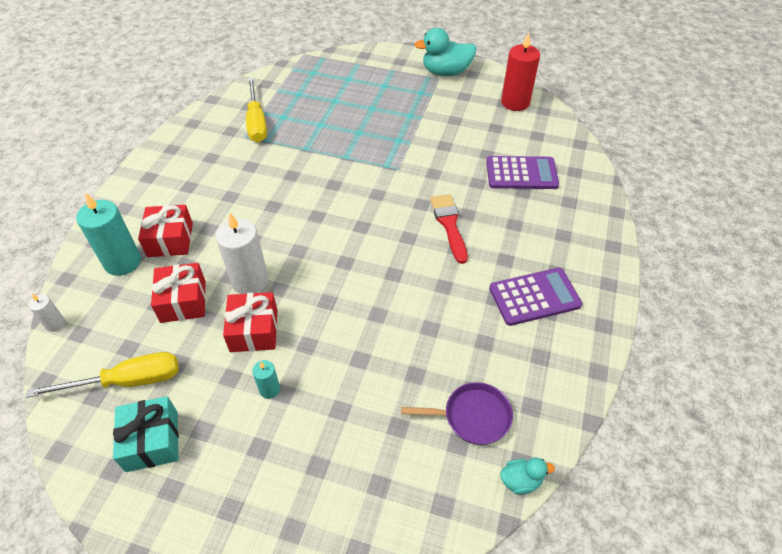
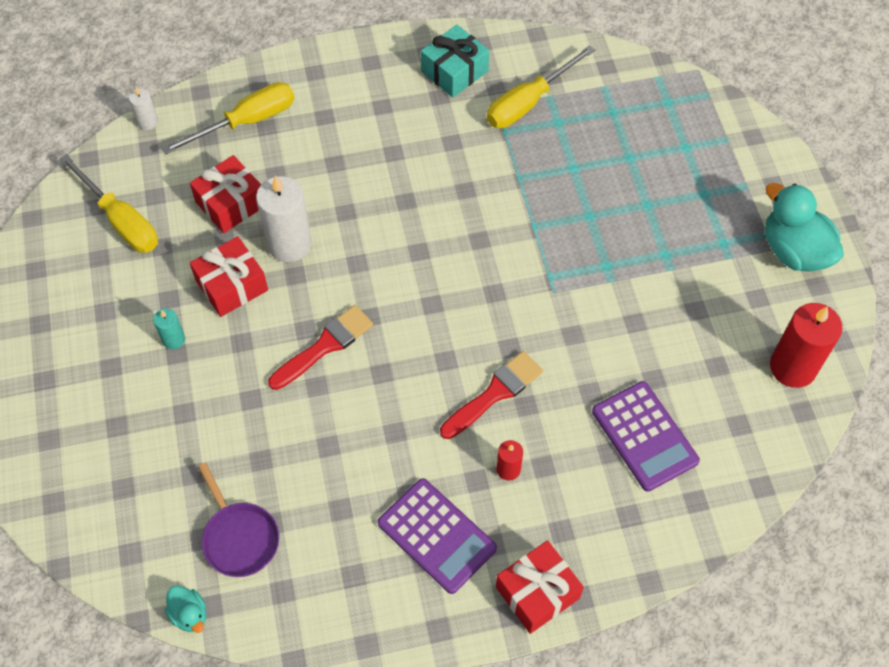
camera: 60 degrees right, 10 degrees up
turquoise candle [76,193,141,276] -> yellow screwdriver [162,82,295,155]
turquoise gift [113,396,179,472] -> turquoise gift moved to [421,25,489,98]
red gift [138,205,193,257] -> red gift moved to [496,540,584,634]
none -> red brush [268,305,373,390]
none -> red candle [496,440,523,481]

